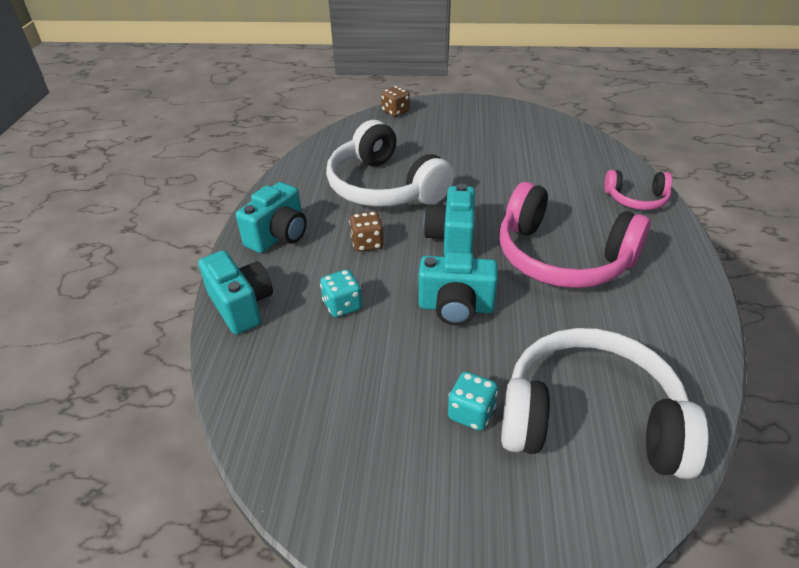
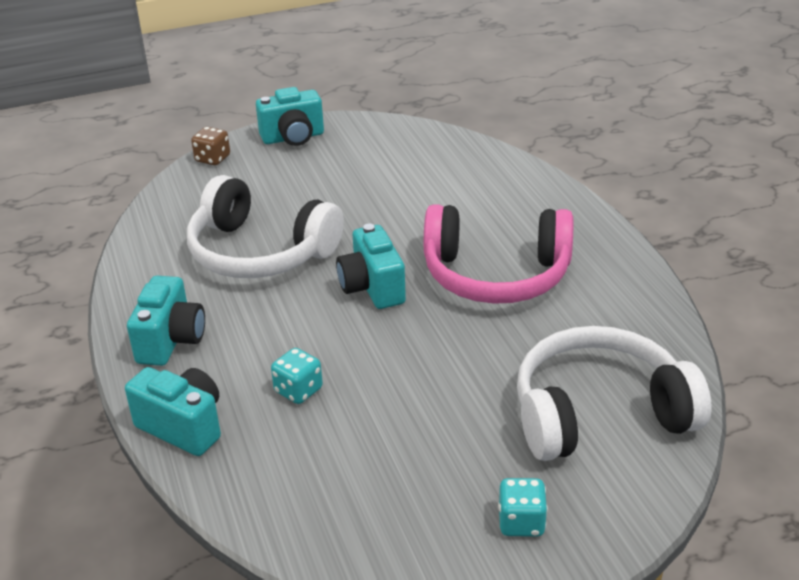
camera: 25 degrees left, 5 degrees down
brown dice [349,211,384,252] -> none
turquoise camera [418,252,498,325] -> turquoise camera moved to [256,87,324,146]
turquoise dice [448,371,498,431] -> turquoise dice moved to [498,478,548,537]
pink headphones [604,170,672,210] -> none

